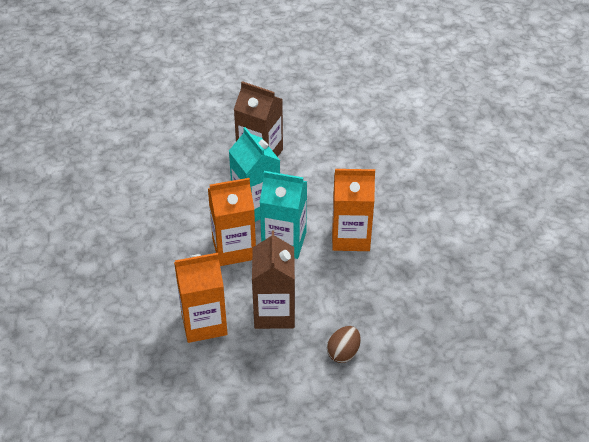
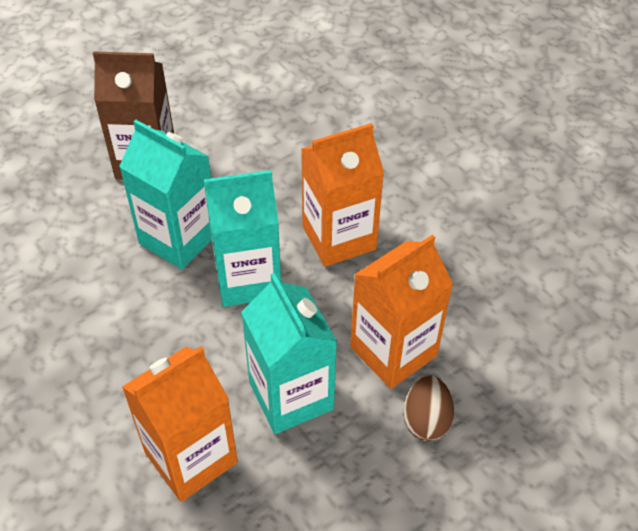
camera: 25 degrees left, 5 degrees up
orange carton [208,178,256,266] -> orange carton moved to [350,235,453,389]
brown carton [252,231,295,329] -> turquoise carton [241,273,337,434]

